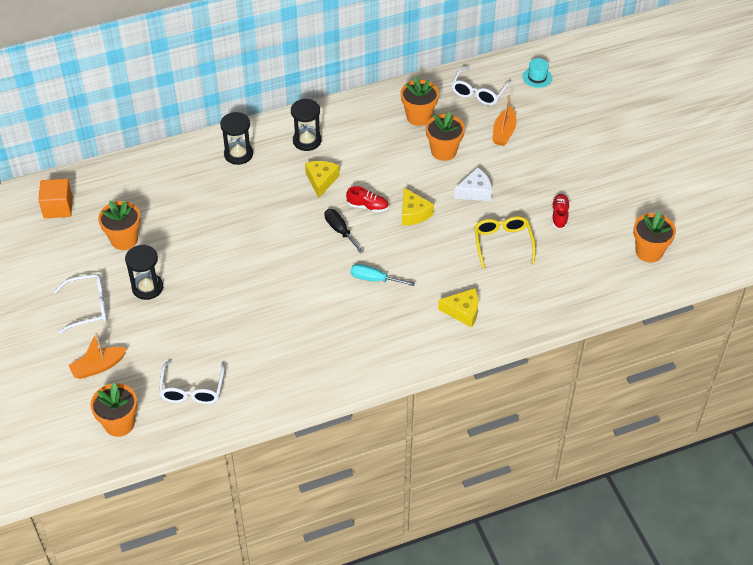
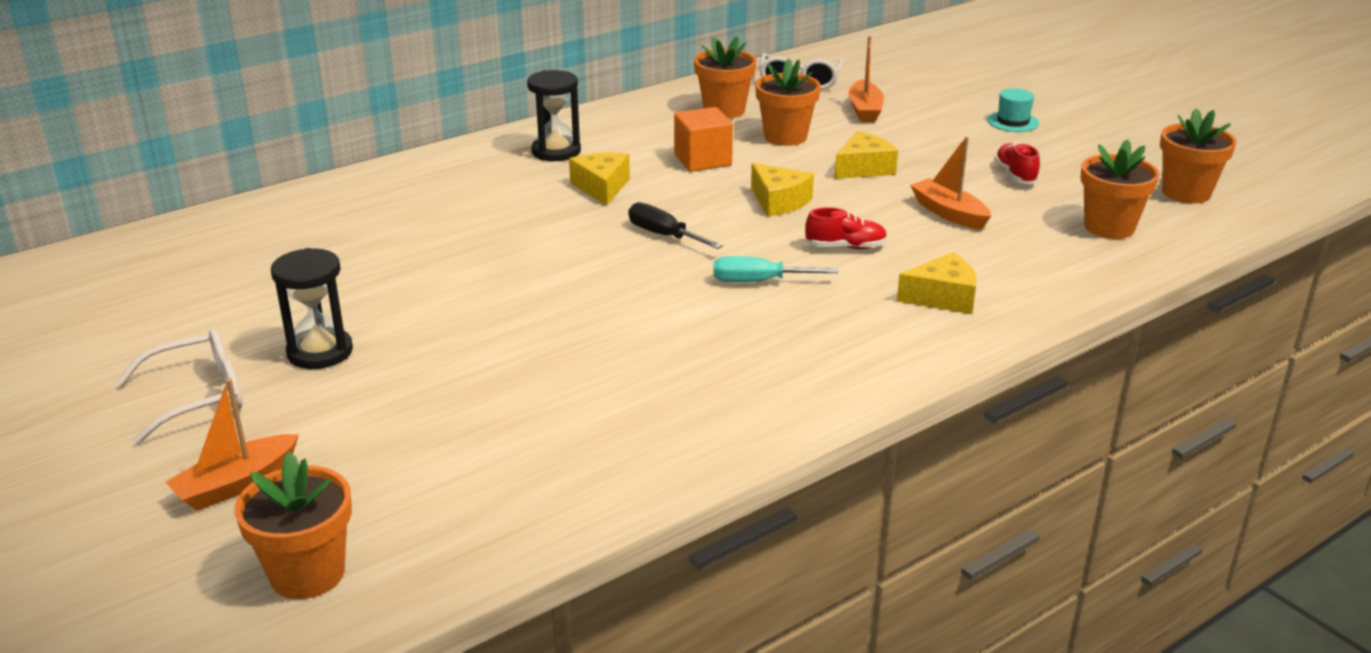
camera: 15 degrees left, 20 degrees down
orange cube [38,179,73,218] -> orange cube moved to [674,107,733,172]
orange flower pot [98,201,141,250] -> orange flower pot moved to [1081,139,1160,239]
white glasses [159,360,225,404] -> none
black hourglass [220,112,253,165] -> none
red shoe [346,186,389,213] -> red shoe moved to [805,207,887,249]
white cheese [454,167,492,201] -> yellow cheese [835,131,898,179]
yellow glasses [474,216,536,269] -> orange boat [910,136,991,230]
turquoise hat [522,58,552,88] -> turquoise hat moved to [987,88,1039,132]

